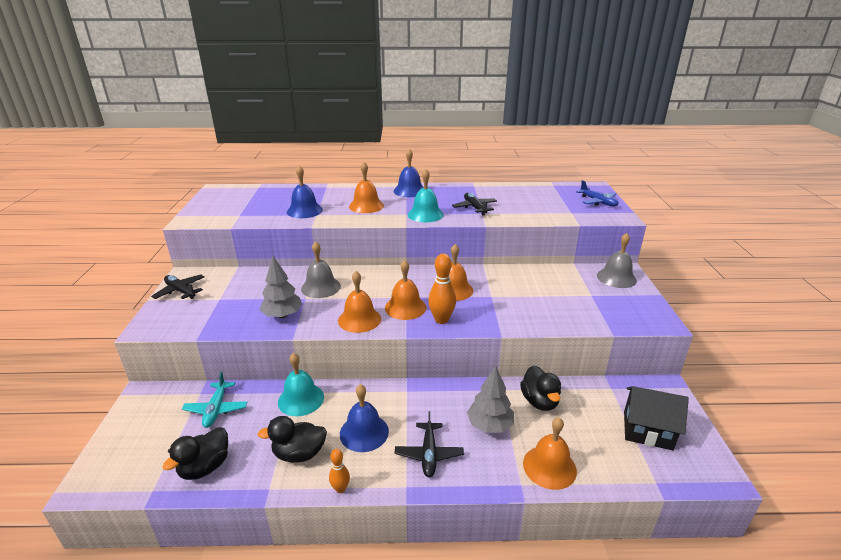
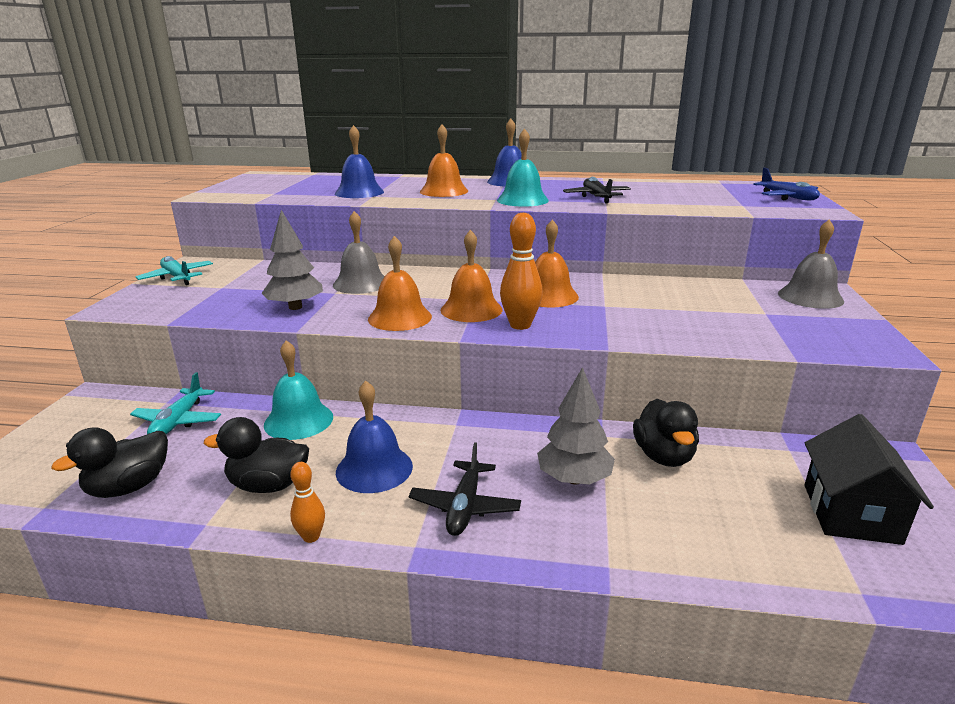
camera: 10 degrees right, 5 degrees down
black plane [151,274,205,299] -> turquoise plane [136,256,213,285]
orange bell [523,417,577,490] -> none
black house [624,386,689,450] -> black house turned 75 degrees clockwise [805,414,934,545]

